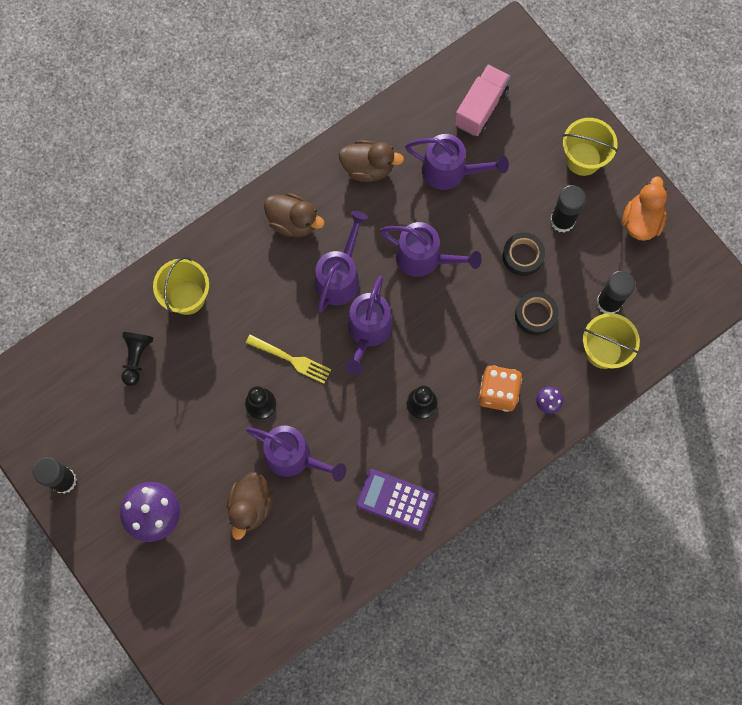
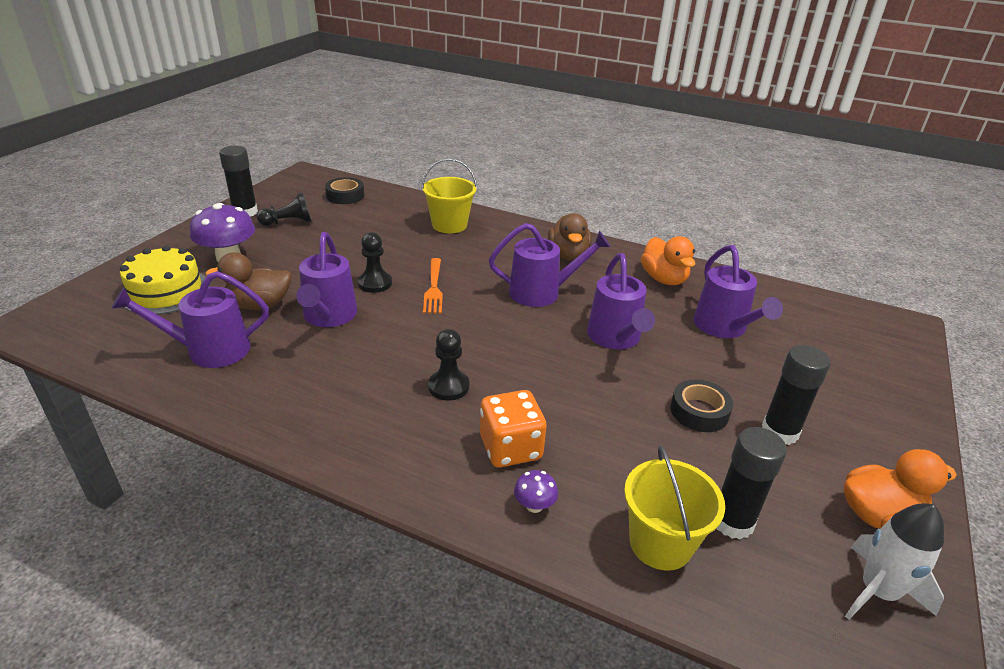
camera: 60 degrees right, 40 degrees down
black pawn [121,332,154,386] -> black pawn moved to [257,192,311,226]
yellow fork [246,334,331,384] -> orange fork [423,258,443,314]
brown duck [339,140,404,182] -> orange duck [641,236,695,285]
purple watering can [345,276,392,375] -> purple watering can moved to [111,271,269,368]
purple calculator [356,469,435,531] -> none
pink truck [454,64,510,136] -> none
black tape [515,292,558,335] -> black tape moved to [325,177,364,204]
yellow bucket [563,118,618,176] -> none
none -> yellow cake [120,245,210,315]
none -> white rocket [845,503,944,620]

